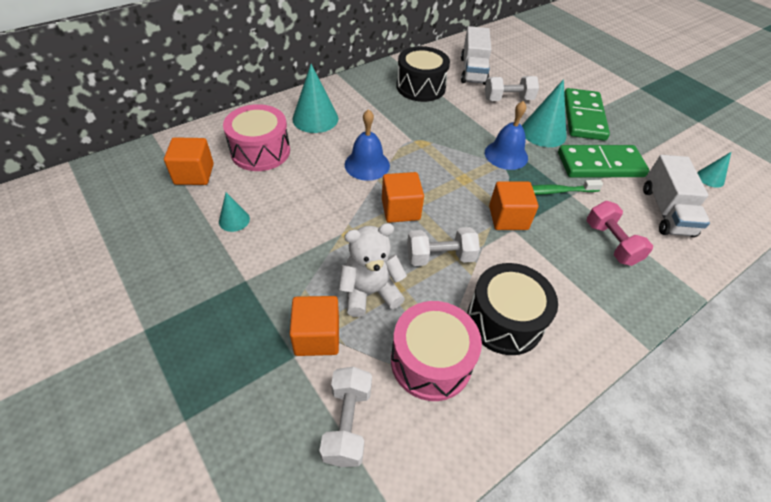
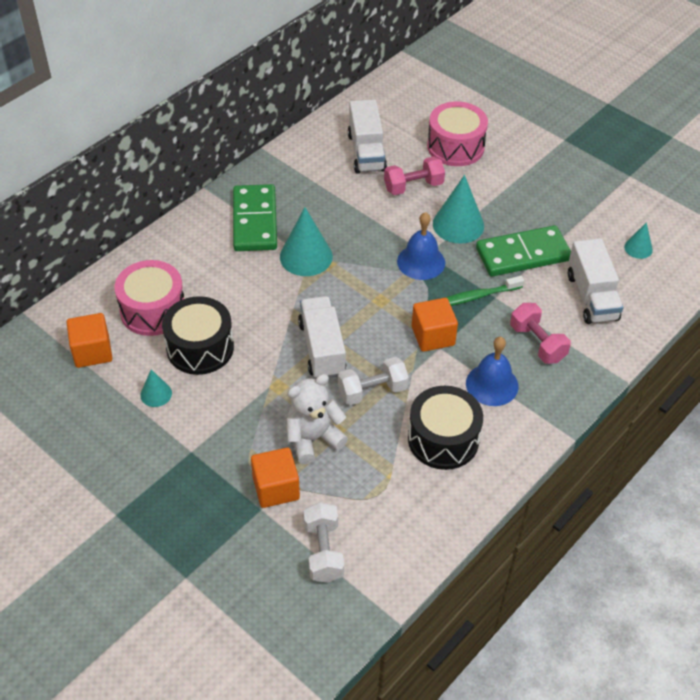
camera: 10 degrees left, 0 degrees up
turquoise cone [292,64,339,133] -> turquoise cone moved to [280,207,333,276]
blue bell [345,109,390,181] -> blue bell moved to [466,337,518,406]
orange cube [382,172,424,223] -> white truck [298,296,347,378]
pink drum [391,301,482,401] -> pink drum moved to [427,101,488,166]
black drum [396,46,450,102] -> black drum moved to [162,296,234,375]
white dumbbell [485,76,539,101] -> pink dumbbell [384,156,445,195]
green domino [564,88,610,141] -> green domino moved to [233,184,277,251]

